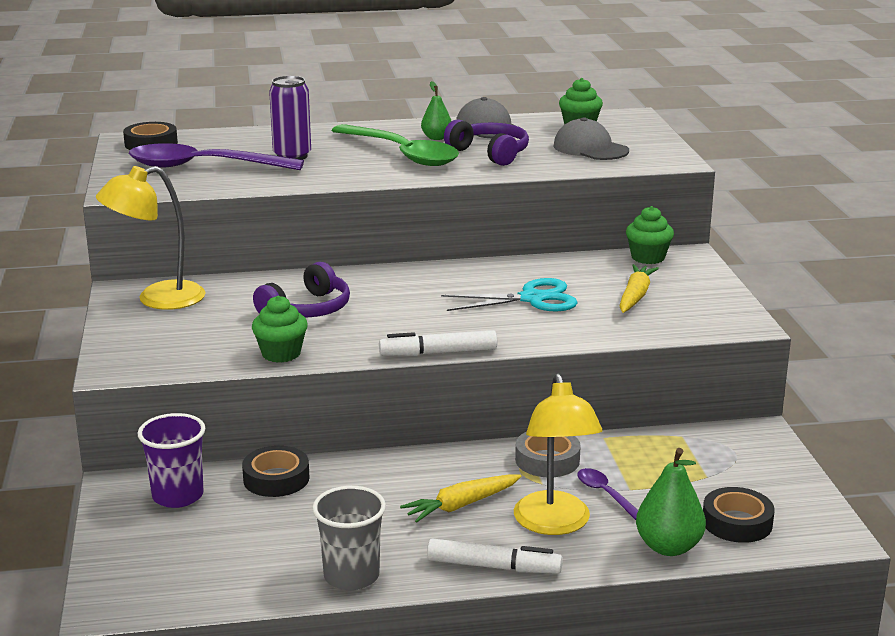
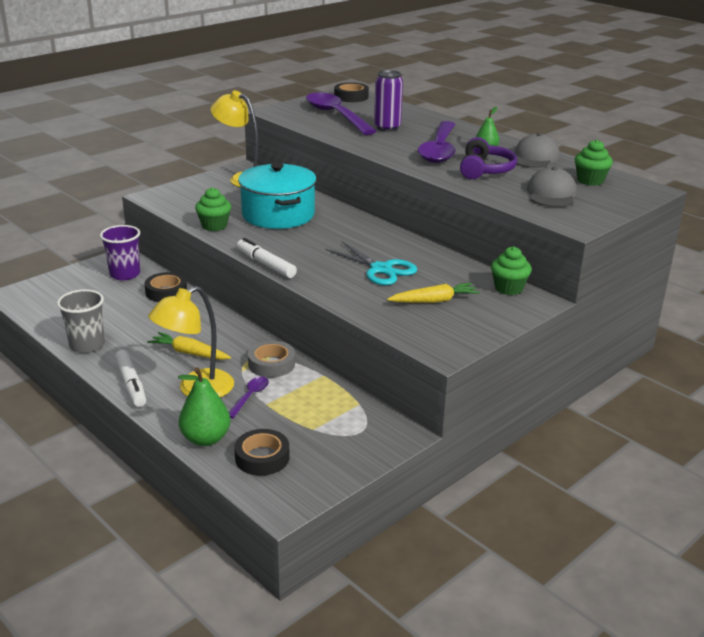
camera: 55 degrees right, 5 degrees up
purple headphones [253,262,350,317] -> turquoise pot [238,163,317,229]
green spoon [331,124,459,166] -> purple spoon [418,121,456,163]

